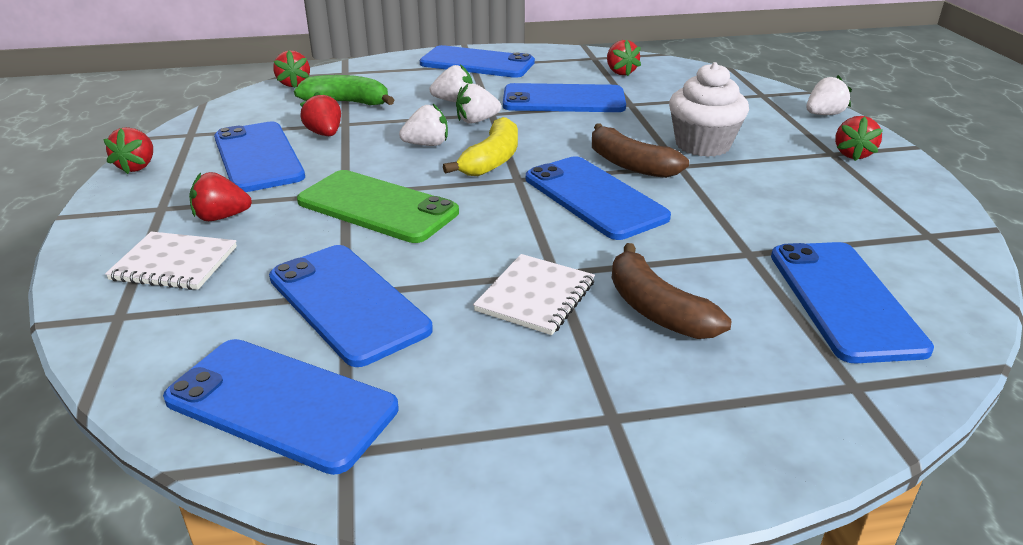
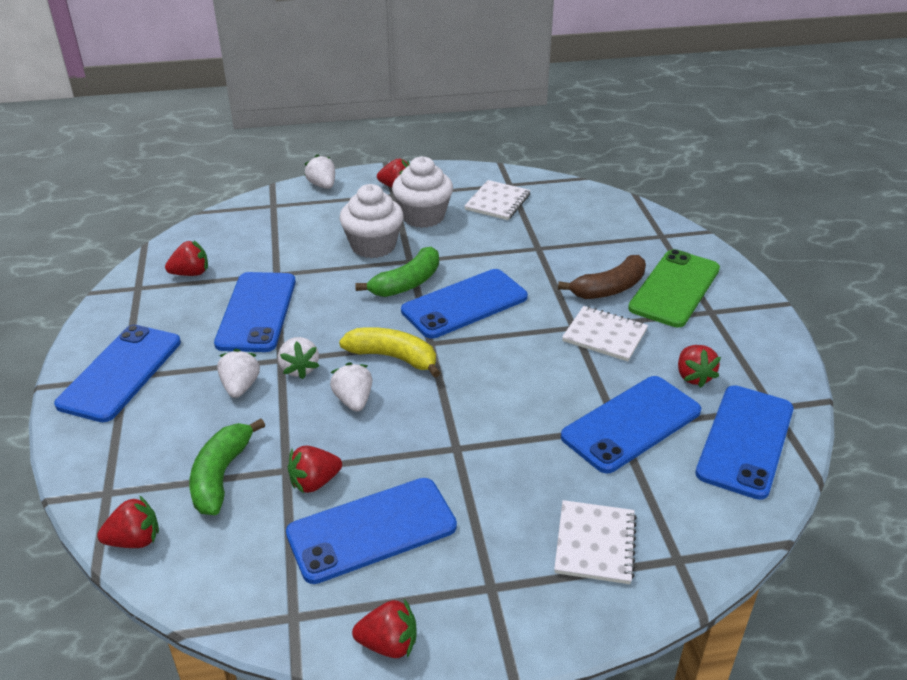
camera: 90 degrees left, 5 degrees up
red strawberry [189,172,252,221] -> red strawberry moved to [678,345,721,388]
green phone [297,170,459,243] -> green phone moved to [628,249,720,327]
brown banana [592,123,689,178] -> green banana [355,247,439,297]
blue phone [771,242,934,363] -> none
none -> white cupcake [392,156,453,228]
none -> white notebook [464,180,531,220]

